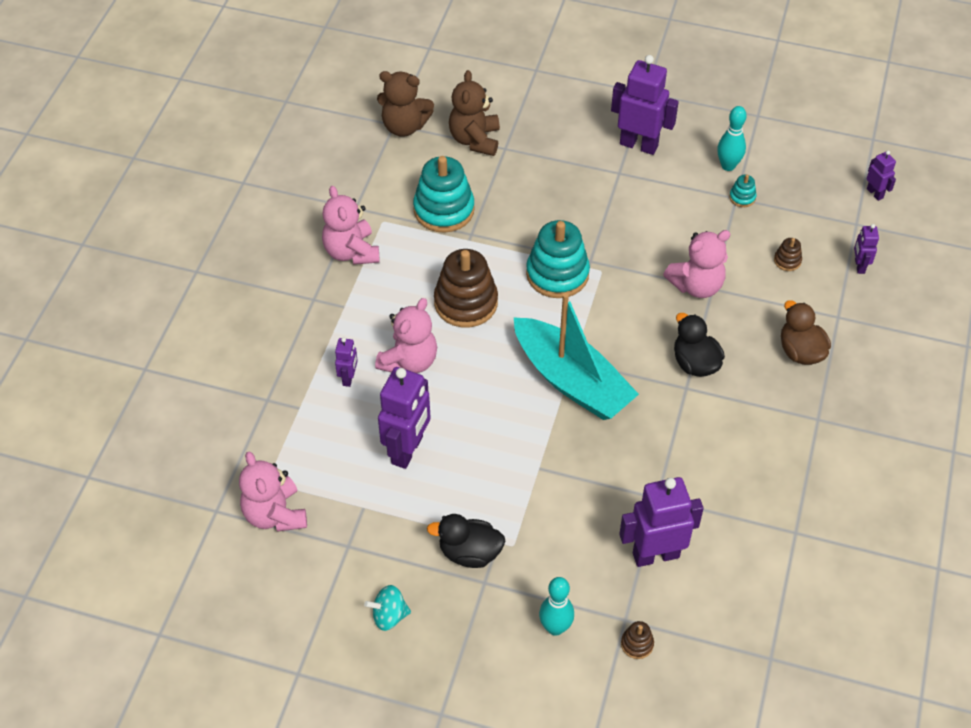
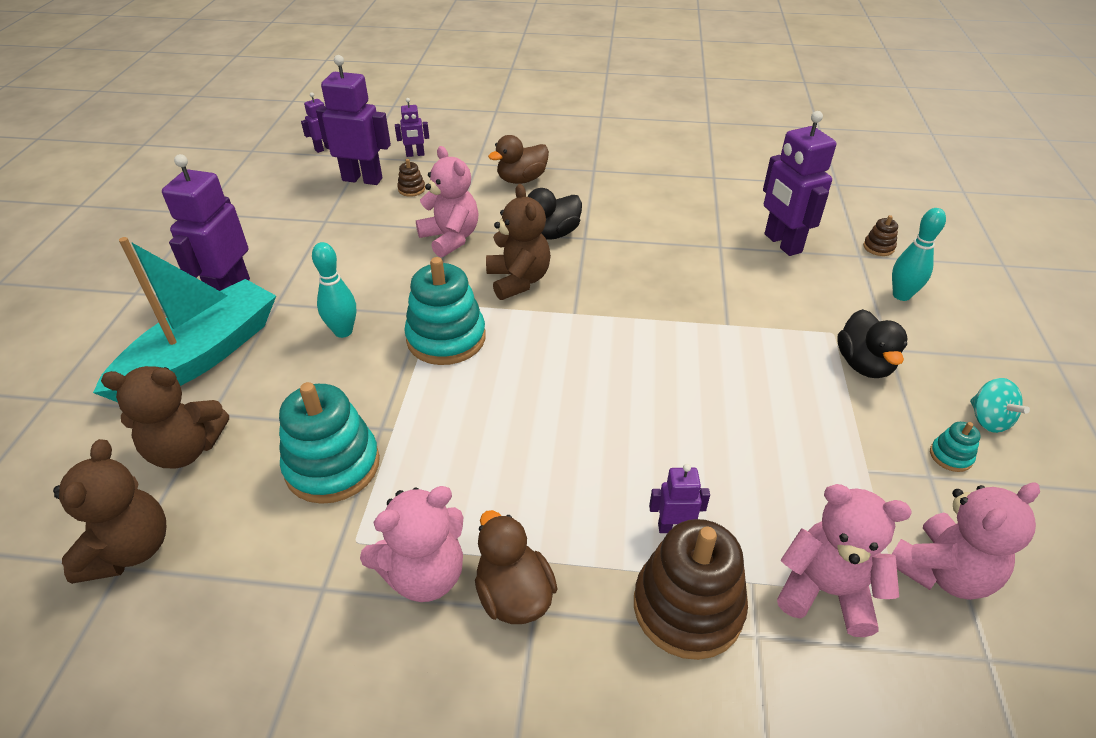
camera: 100 degrees left, 10 degrees down
pink teddy bear [375,298,437,373] -> pink teddy bear moved to [777,484,911,637]
purple robot [378,367,431,469] -> purple robot moved to [316,55,391,185]
brown stacking toy [434,249,498,327] -> brown stacking toy moved to [634,519,748,660]
turquoise boat [513,293,639,420] -> turquoise boat moved to [93,237,276,402]
turquoise bowling pin [717,106,747,171] -> turquoise bowling pin moved to [312,242,356,338]
turquoise stacking toy [729,175,757,207] -> turquoise stacking toy moved to [930,422,981,472]
none -> brown duck [475,510,558,624]
none -> brown teddy bear [486,184,551,300]

